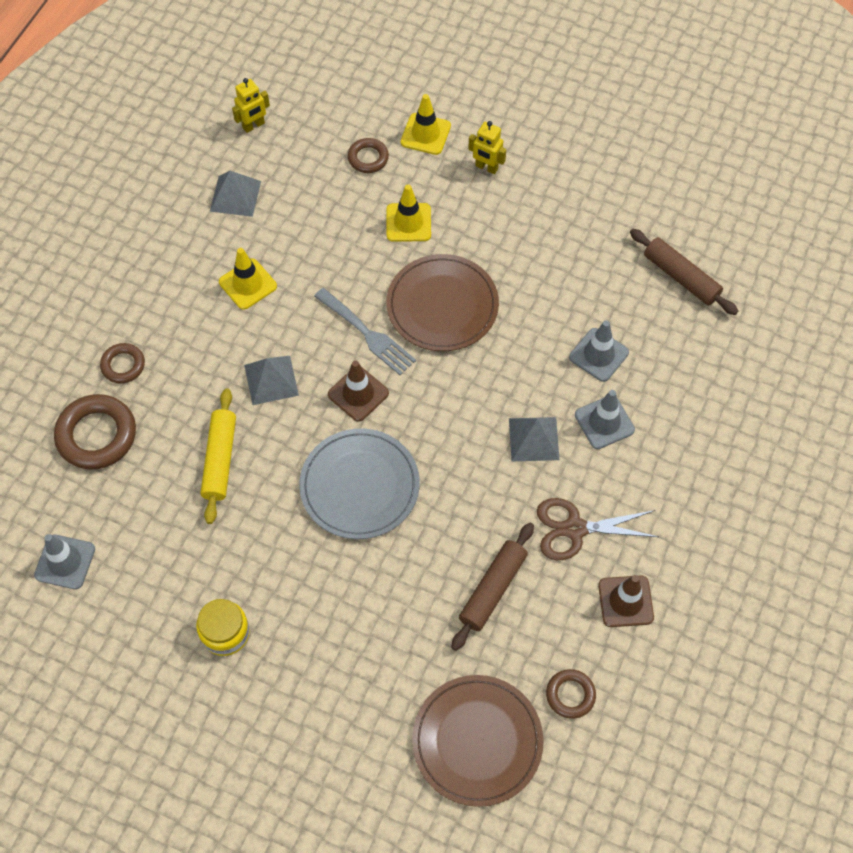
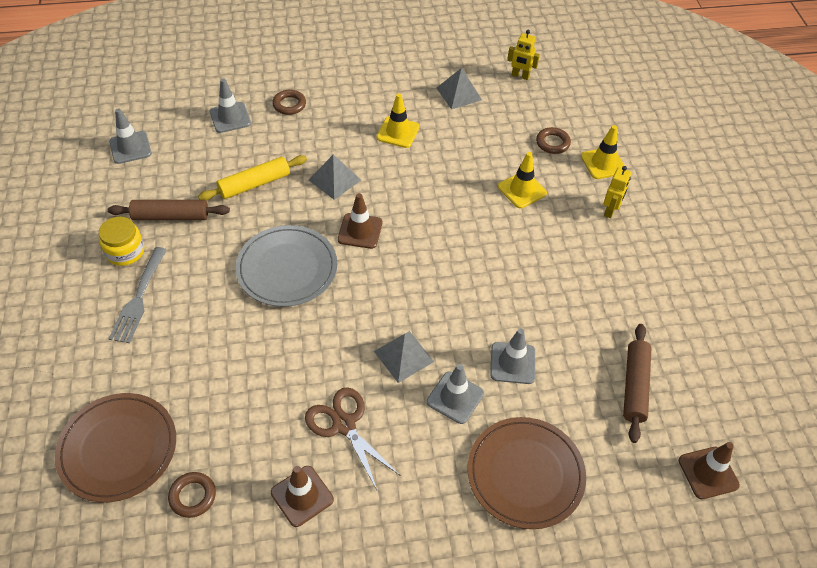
camera: 55 degrees right, 10 degrees down
brown ring [54,394,136,470] -> grey traffic cone [210,79,251,133]
grey fork [314,288,416,375] -> grey fork moved to [108,247,167,343]
brown plate [386,254,499,351] -> brown plate moved to [468,417,586,529]
brown rolling pin [451,523,534,651] -> brown rolling pin moved to [108,200,230,220]
yellow robot [468,121,506,174] -> yellow robot turned 150 degrees counterclockwise [603,166,631,218]
none -> brown traffic cone [679,442,740,499]

